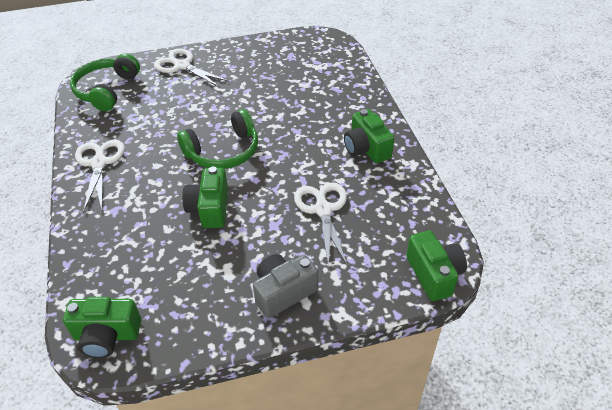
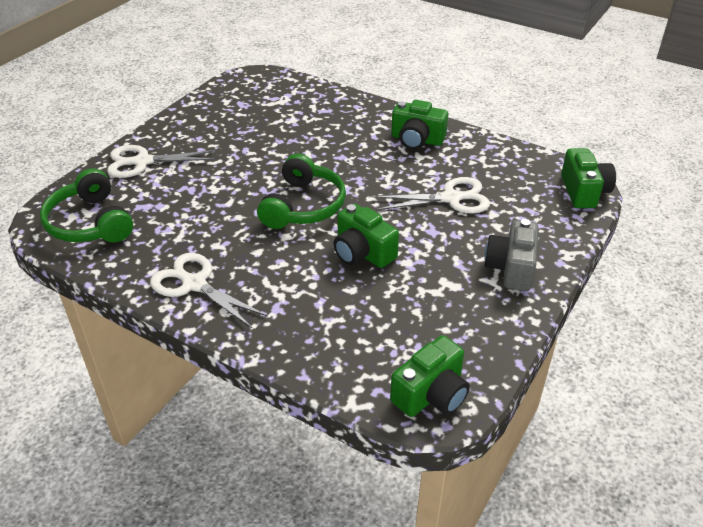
camera: 45 degrees left, 5 degrees down
white scissors [294,182,348,268] -> white scissors turned 135 degrees clockwise [373,177,490,213]
green camera [406,231,467,301] -> green camera turned 60 degrees clockwise [561,148,616,208]

